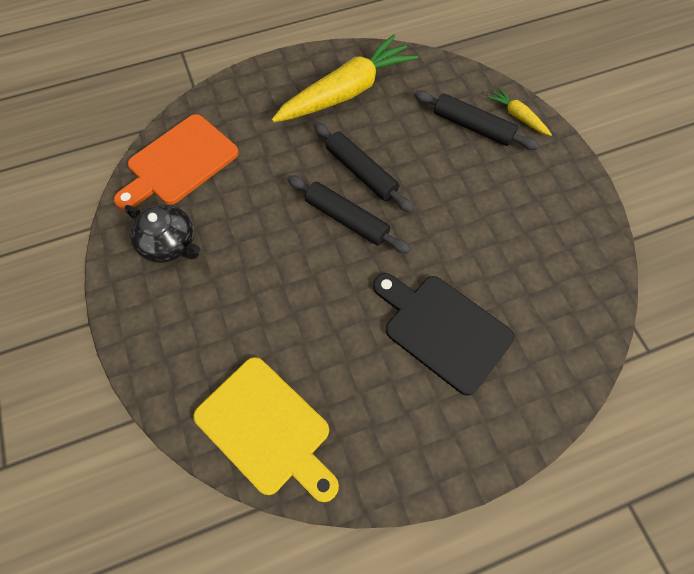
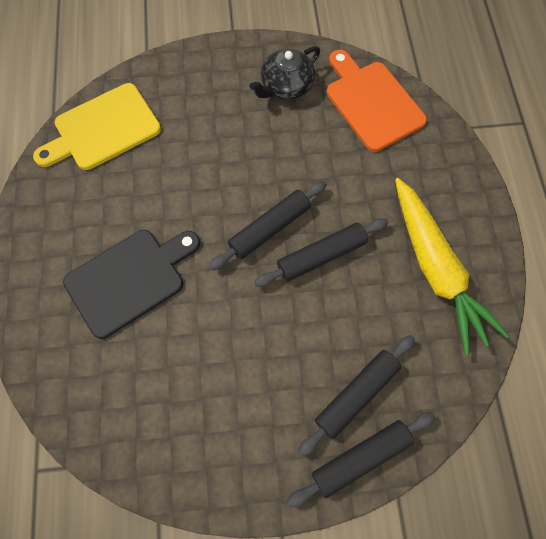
camera: 105 degrees right, 5 degrees up
yellow carrot [487,88,552,136] -> black rolling pin [287,412,436,507]

